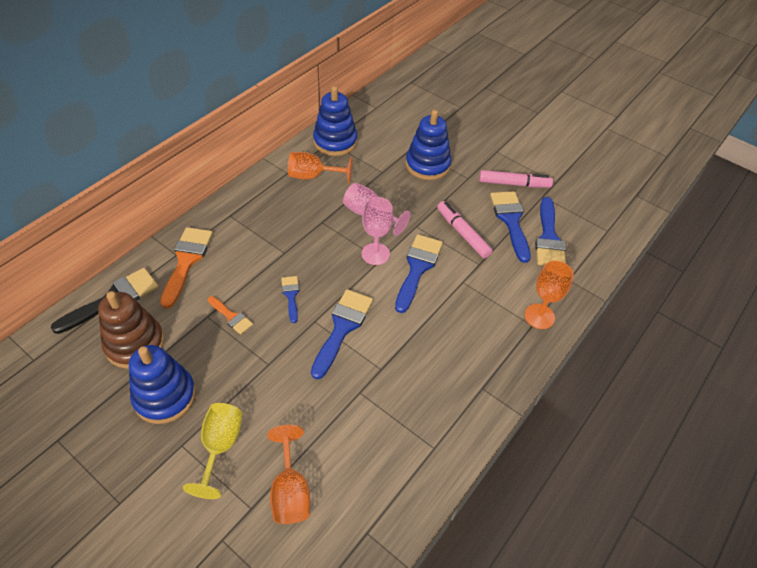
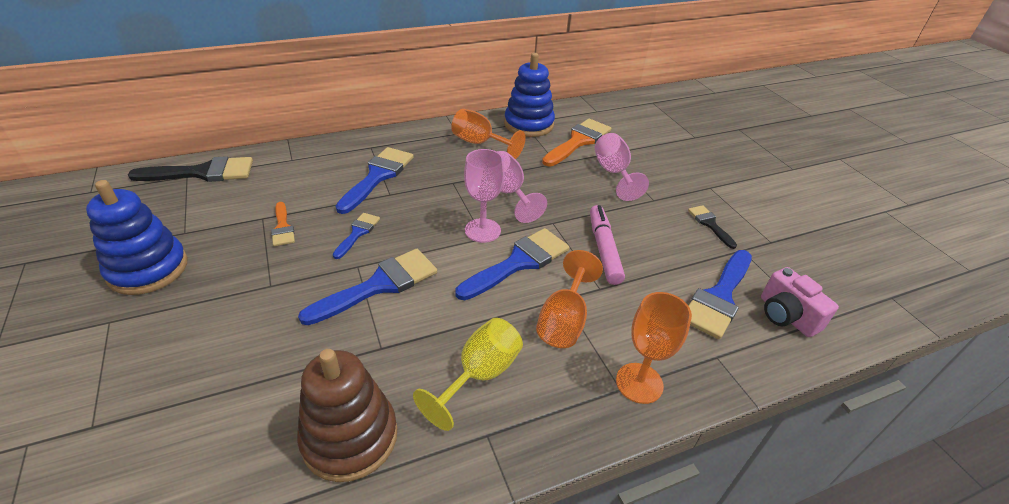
camera: 30 degrees right, 10 degrees down
brown stacking toy [98,291,164,369] -> brown stacking toy moved to [297,349,397,482]
orange brush [160,227,213,309] -> orange brush moved to [542,119,611,166]
yellow goblet [183,403,243,499] -> yellow goblet moved to [413,318,523,431]
orange goblet [267,425,310,524] -> orange goblet moved to [536,250,603,348]
blue stacking toy [406,110,451,180] -> pink goblet [595,133,649,201]
pink marker [479,170,553,188] -> black brush [688,205,737,249]
blue brush [490,191,531,263] -> blue brush moved to [336,147,414,214]
none -> pink camera [761,267,839,337]

